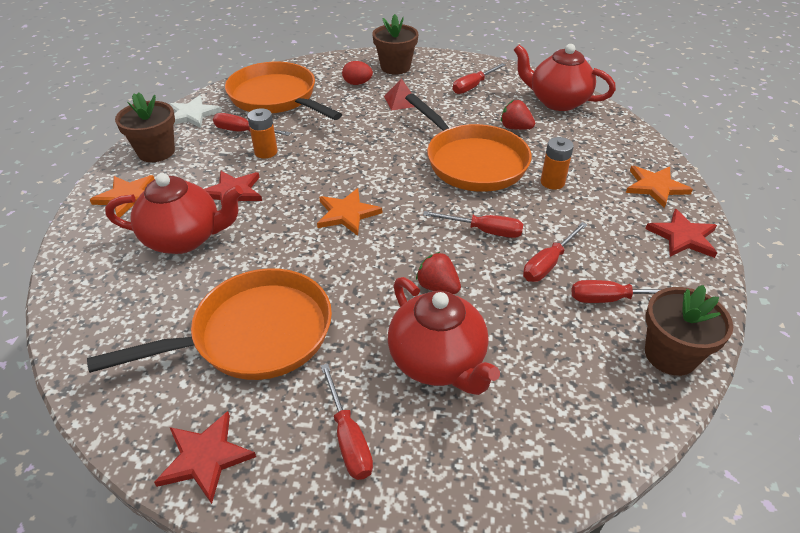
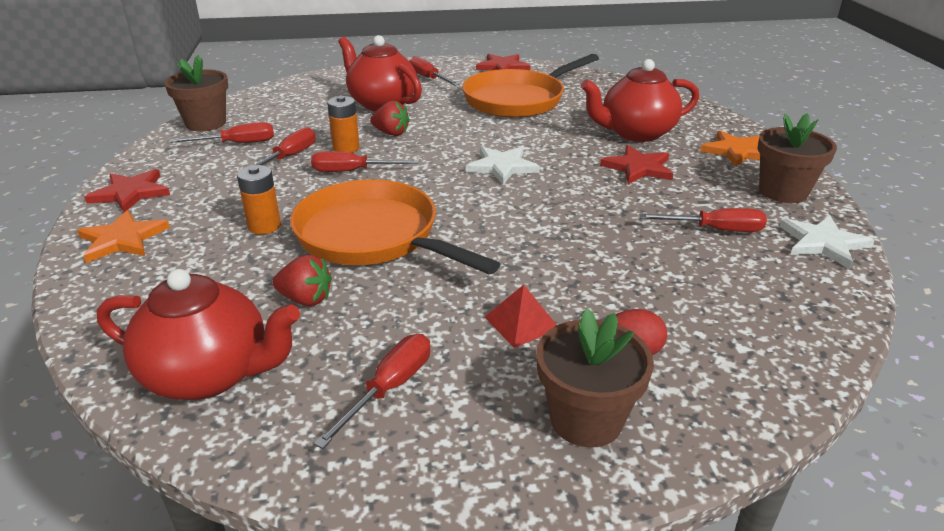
camera: 165 degrees right, 10 degrees down
orange pan [225,62,342,120] -> none
orange battery [247,108,278,158] -> orange battery moved to [327,96,360,153]
orange star [317,188,382,236] -> white star [466,146,540,185]

